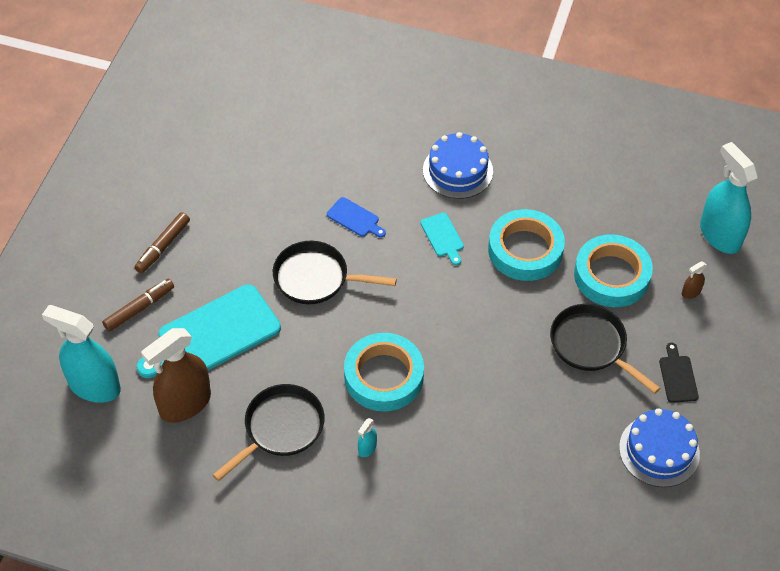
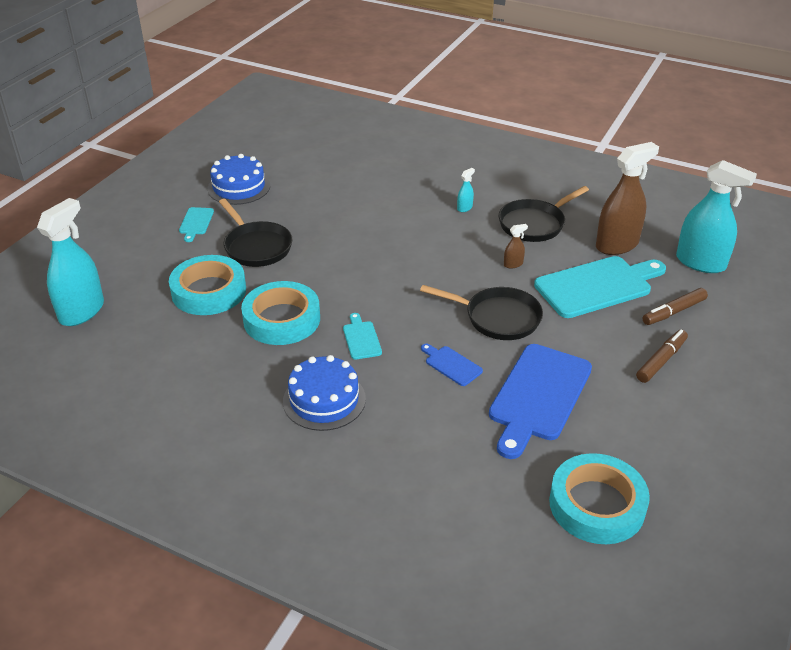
camera: 170 degrees left, 15 degrees down
turquoise tape [344,333,424,412] -> turquoise tape moved to [549,453,650,544]
black cutting board [659,343,699,403] -> turquoise cutting board [179,207,214,242]
brown spray bottle [682,261,707,299] -> brown spray bottle moved to [504,224,528,268]
turquoise spray bottle [700,142,758,254] -> turquoise spray bottle turned 135 degrees counterclockwise [37,198,104,326]
none -> blue cutting board [489,344,592,459]

